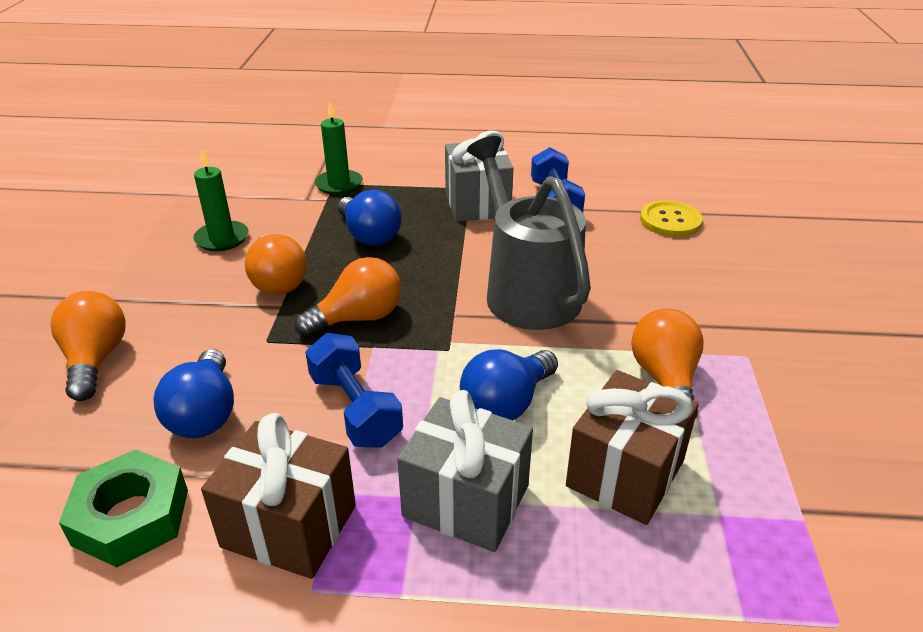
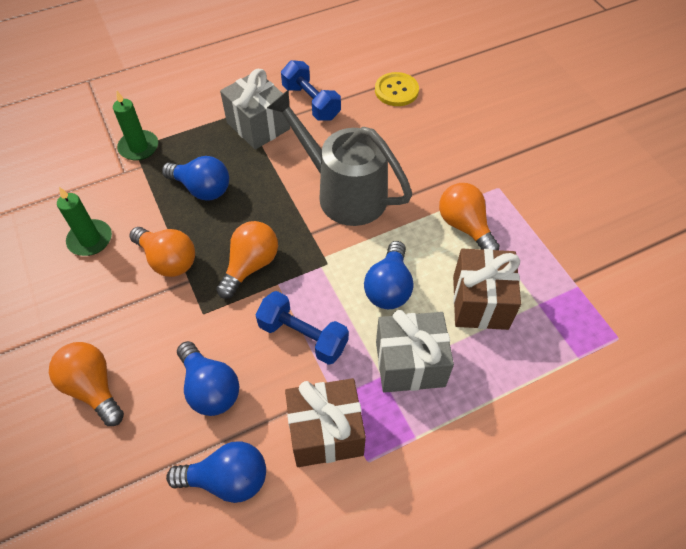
camera: 30 degrees left, 20 degrees up
green nut [59,449,188,567] -> blue light bulb [166,441,266,503]

